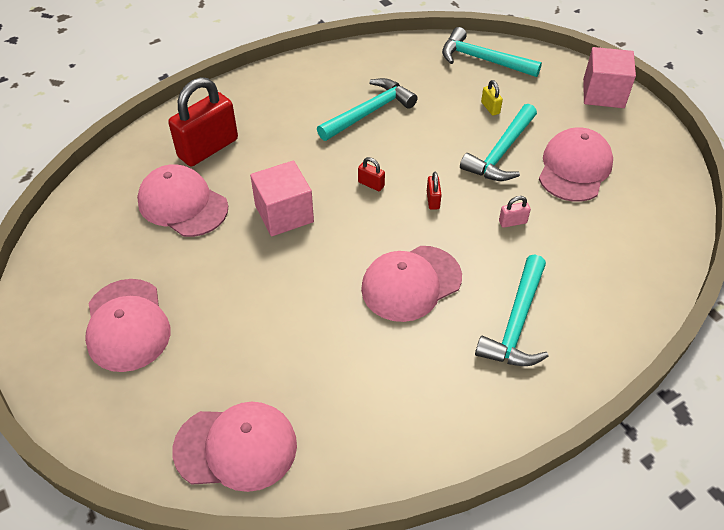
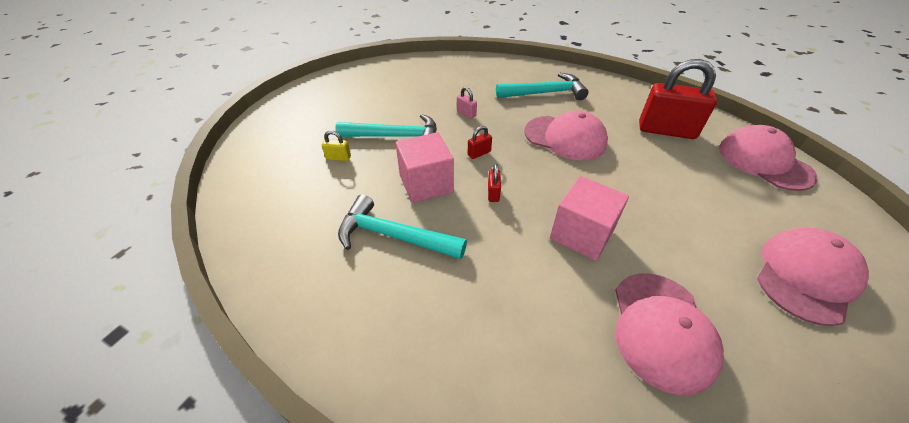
camera: 120 degrees left, 5 degrees down
red padlock [168,77,238,167] -> red padlock moved to [639,59,717,139]
turquoise hammer [442,27,542,77] -> none
yellow padlock [481,80,503,116] -> yellow padlock turned 60 degrees clockwise [322,130,351,161]
pink cap [539,127,613,202] -> none
pink cube [583,47,636,108] -> pink cube moved to [395,132,454,203]

